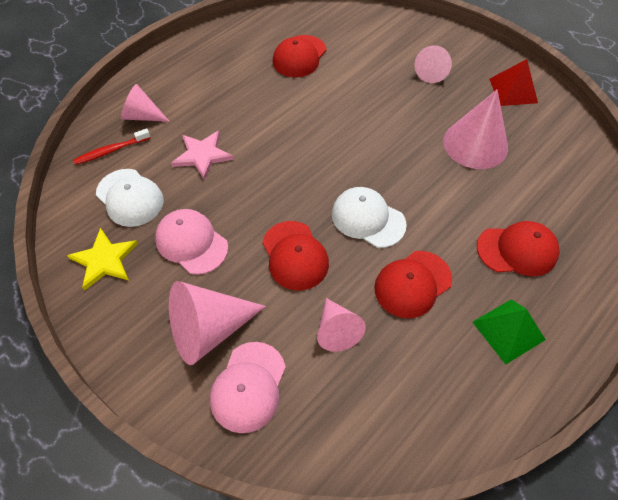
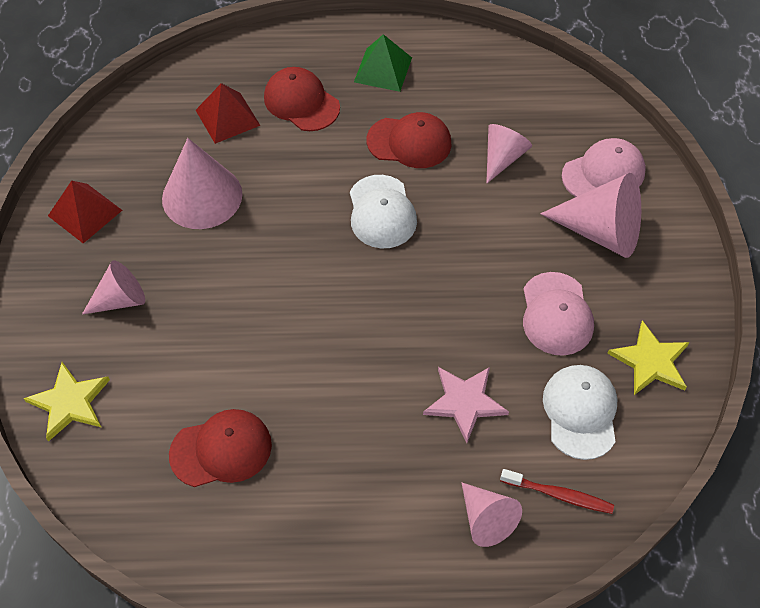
camera: 135 degrees left, 0 degrees up
red cap [263,221,329,290] -> none
none -> yellow star [23,362,110,442]
none -> red pyramid [196,83,261,144]

